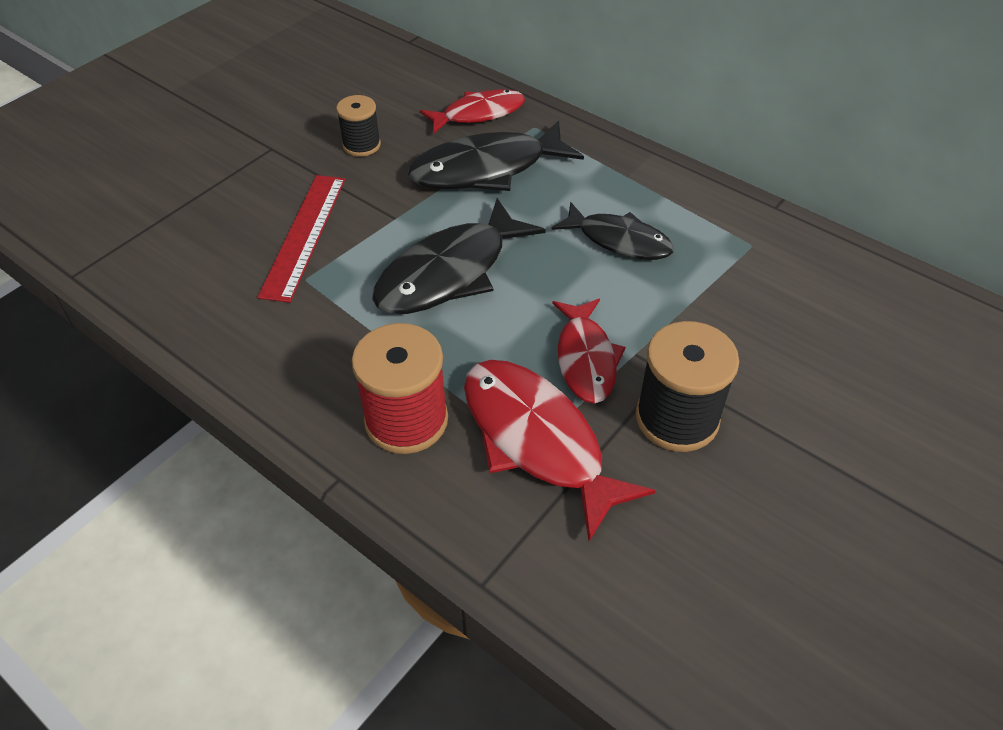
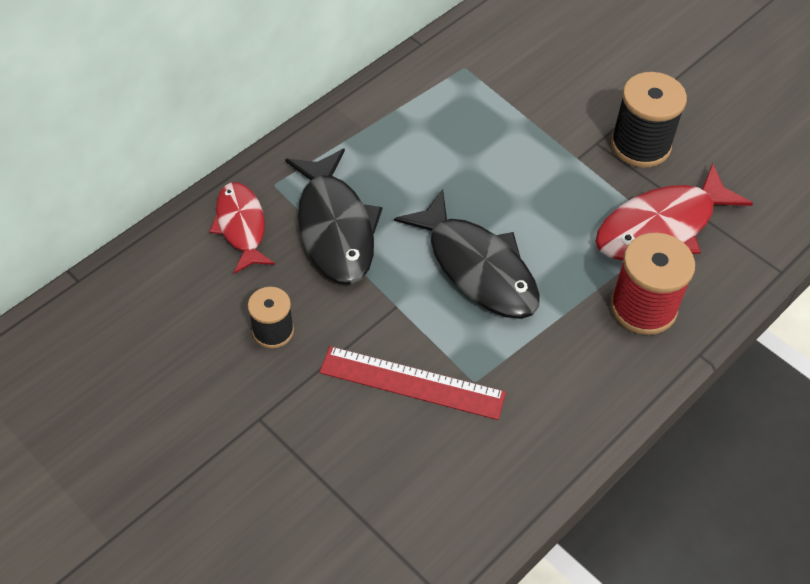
camera: 85 degrees left, 5 degrees up
black fish [551,202,674,260] -> none
red fish [552,299,626,403] -> none

